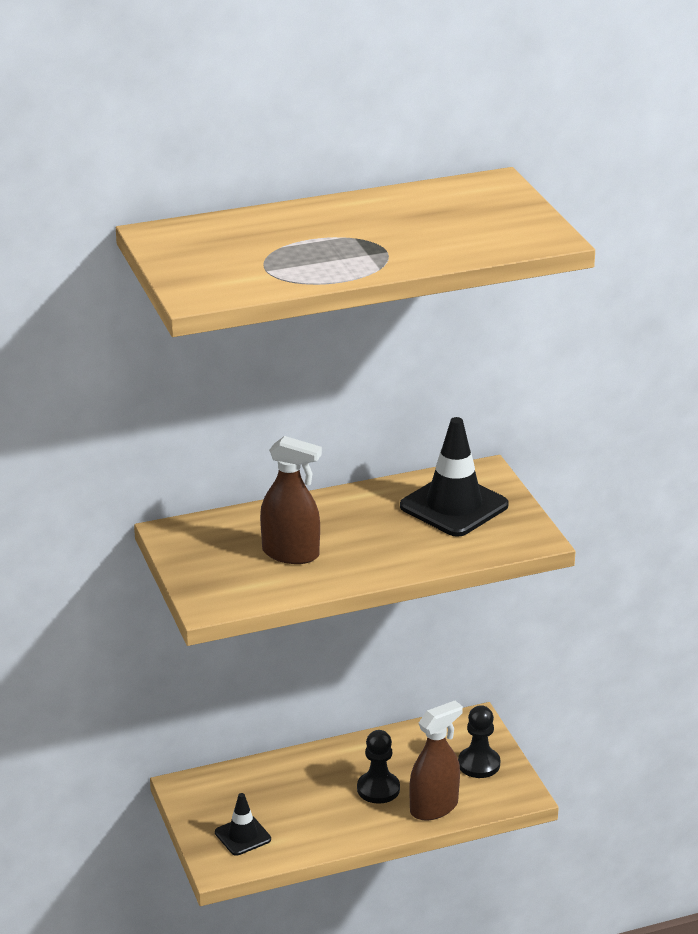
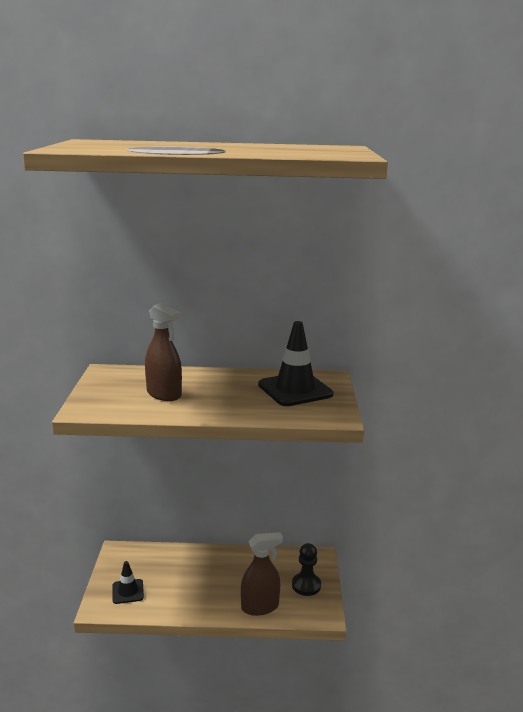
camera: 20 degrees right, 10 degrees down
black pawn [357,730,400,804] -> none

